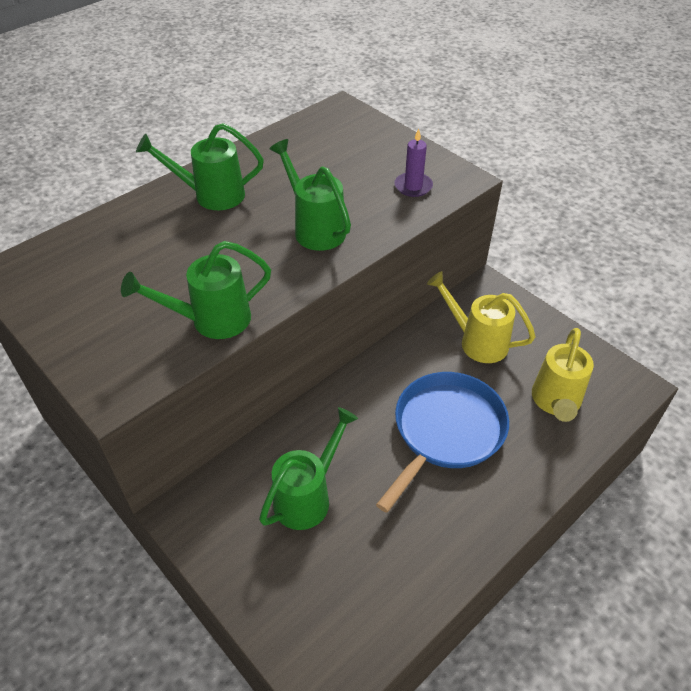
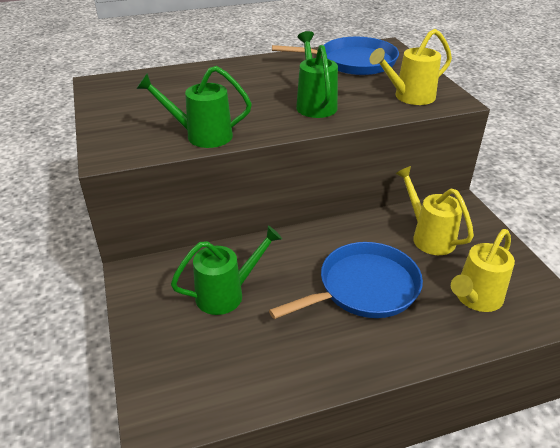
camera: 25 degrees right, 10 degrees down
green watering can [136,123,264,210] -> none
purple candle [394,128,433,197] -> yellow watering can [369,29,452,105]
none -> blue pan [272,37,399,75]

